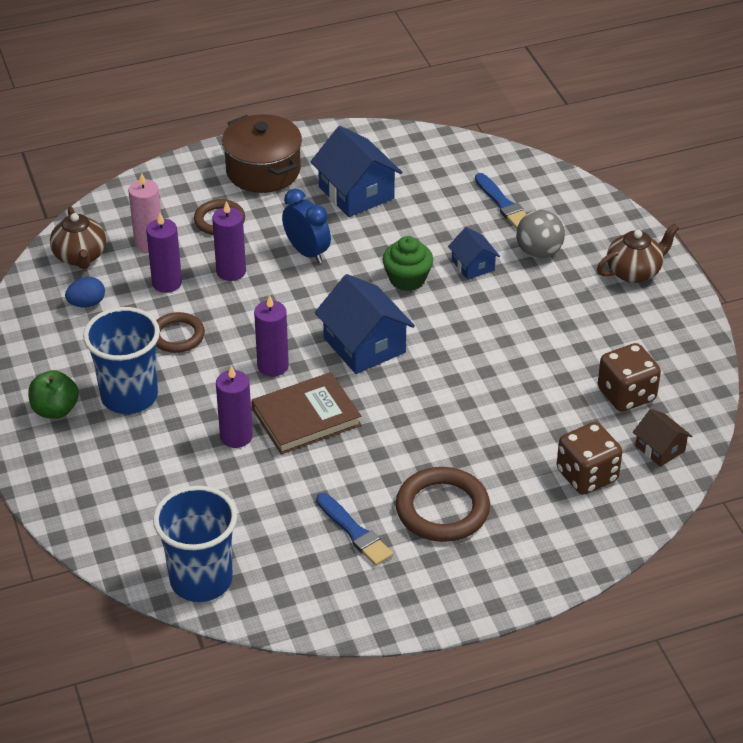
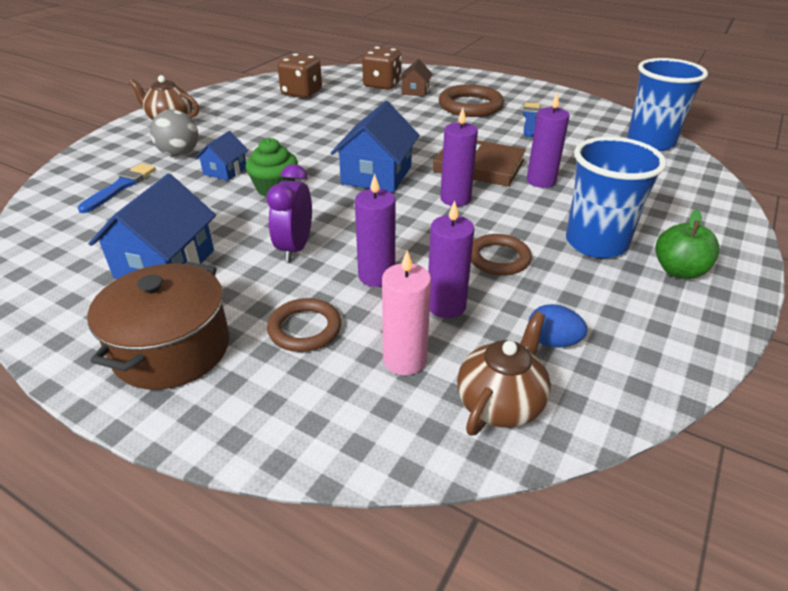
camera: 130 degrees left, 5 degrees down
blue clock [282,189,331,263] -> purple clock [267,164,312,262]
brown house [633,409,692,467] -> brown house moved to [399,59,433,97]

